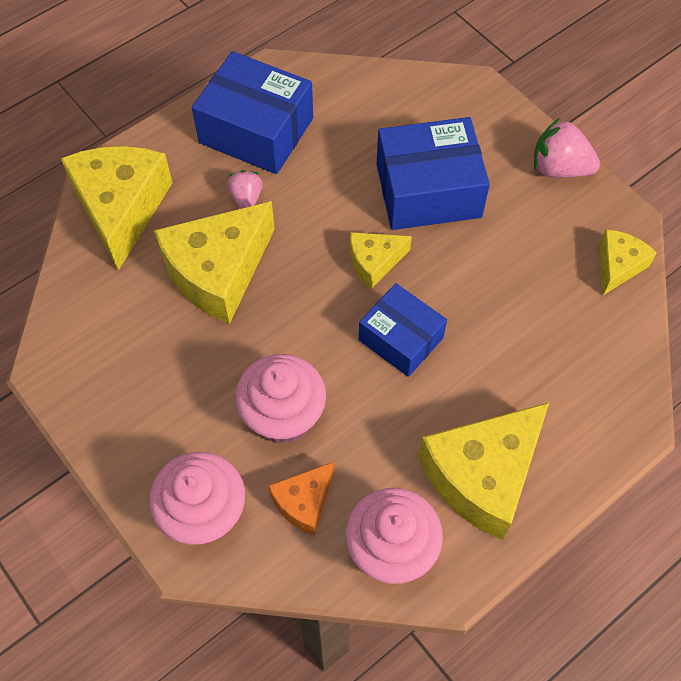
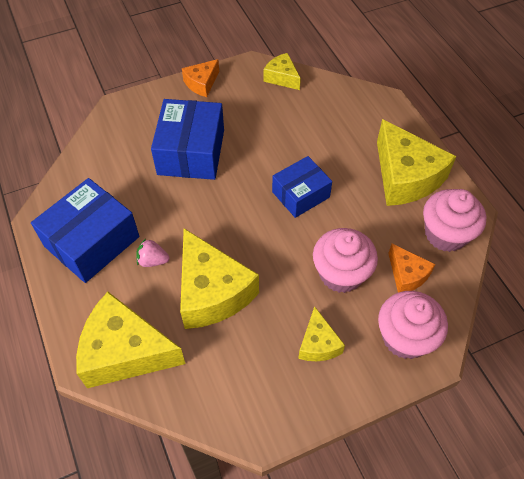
camera: 75 degrees left, 5 degrees down
yellow cheese [350,232,412,289] -> yellow cheese moved to [298,306,345,361]
pink strawberry [534,118,600,178] -> orange cheese [182,59,219,97]

